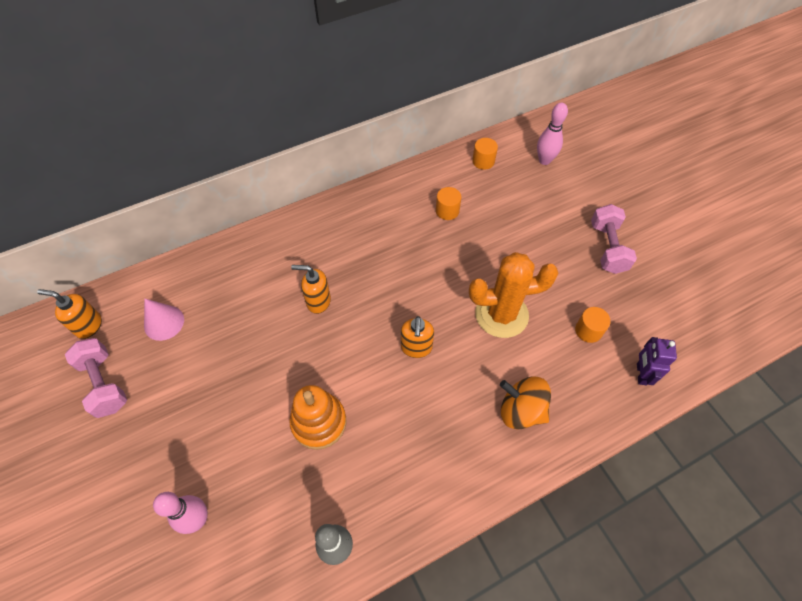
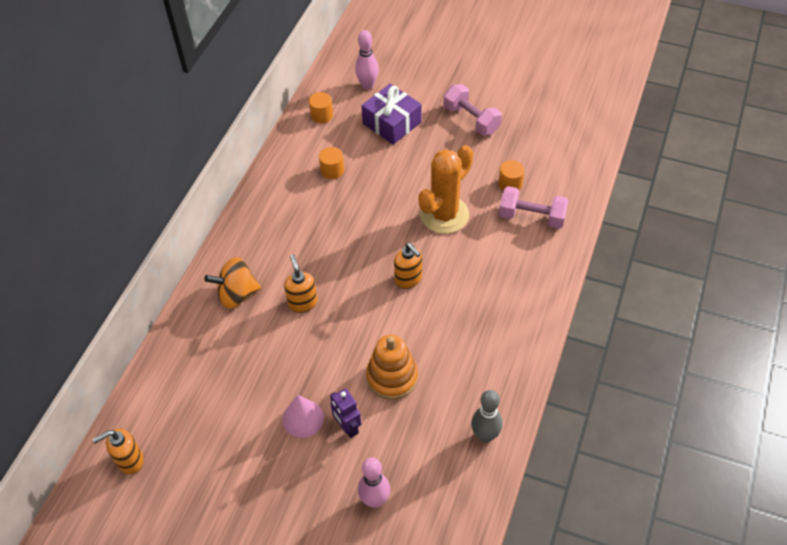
camera: 40 degrees left, 5 degrees down
pink dumbbell [65,338,127,418] -> pink dumbbell moved to [499,186,569,229]
pink cone [144,298,184,341] -> pink cone moved to [282,395,324,438]
orange soap dispenser [291,265,331,314] -> orange soap dispenser turned 105 degrees clockwise [284,254,318,313]
orange spinning top [500,376,551,430] -> orange spinning top moved to [204,257,261,309]
purple robot [637,337,677,385] -> purple robot moved to [330,388,361,438]
none -> purple gift [361,84,421,145]

